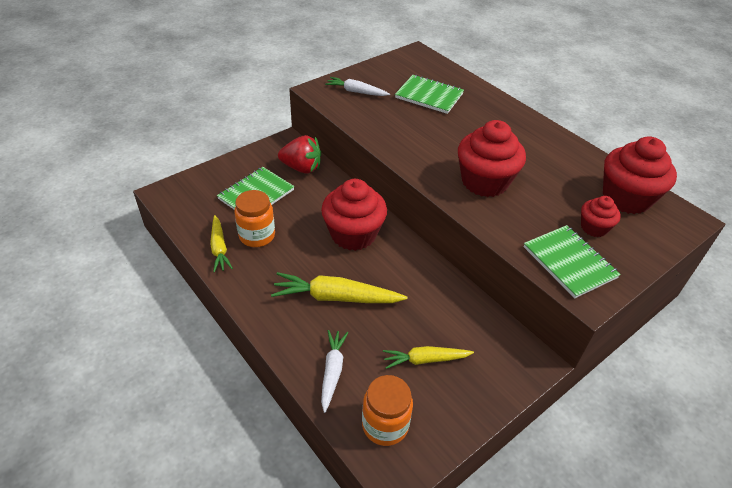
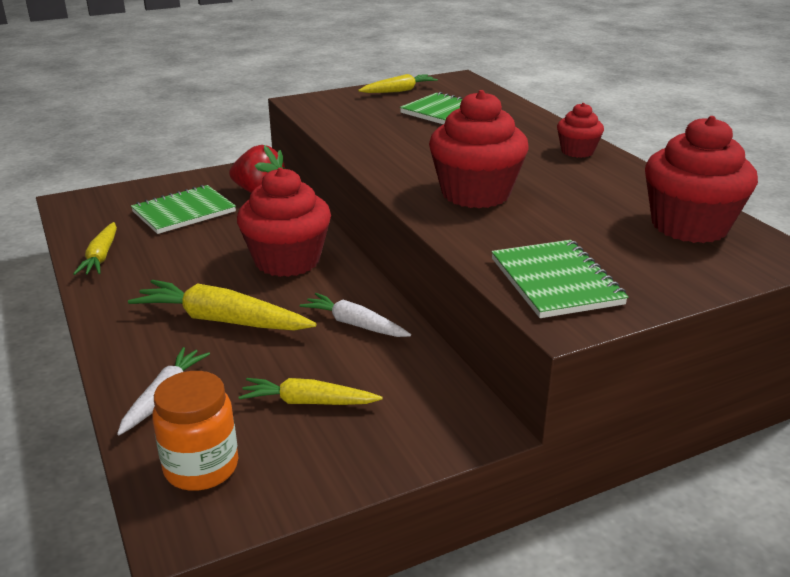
camera: 15 degrees right, 15 degrees down
orange jar [234,190,275,247] -> none
white carrot [325,77,390,96] -> white carrot moved to [300,293,411,337]
red cupcake [581,196,621,237] -> red cupcake moved to [557,103,604,158]
none -> yellow carrot [358,74,438,93]

